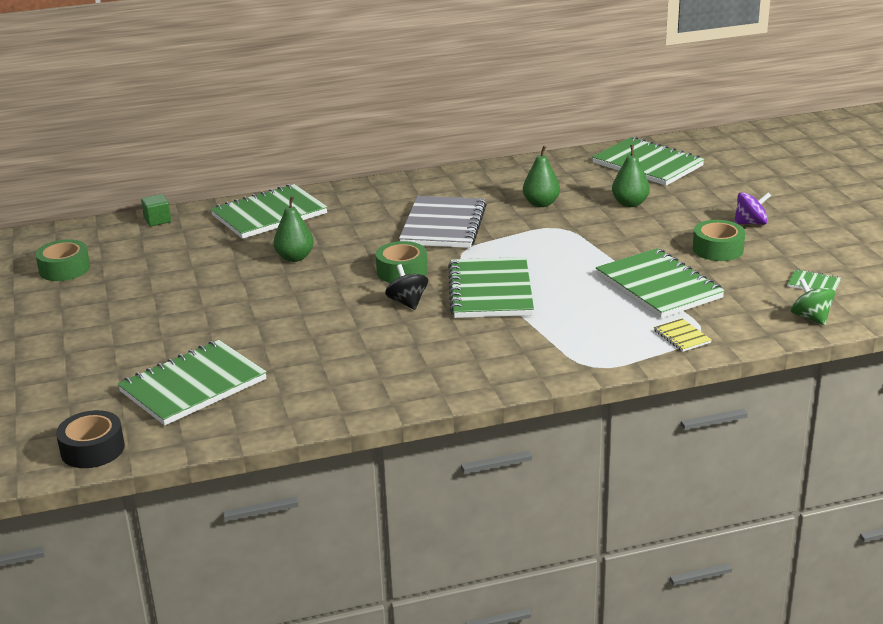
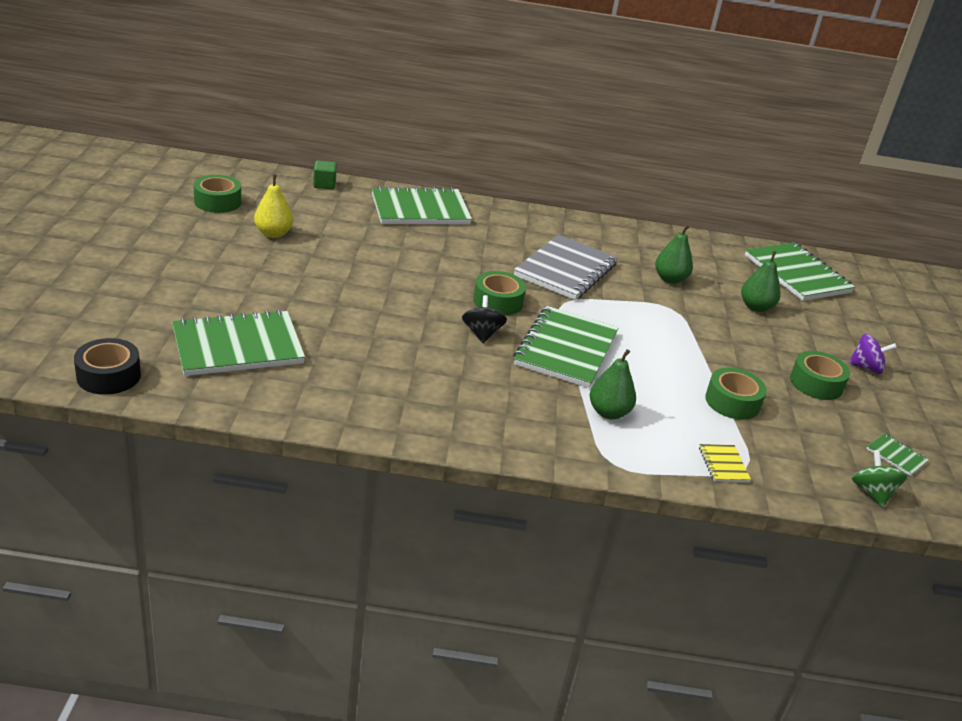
camera: 15 degrees right, 5 degrees up
green pear [273,196,314,262] -> green pear moved to [590,349,636,419]
green notebook [596,248,725,318] -> green tape [705,368,767,420]
none -> yellow pear [254,175,293,238]

